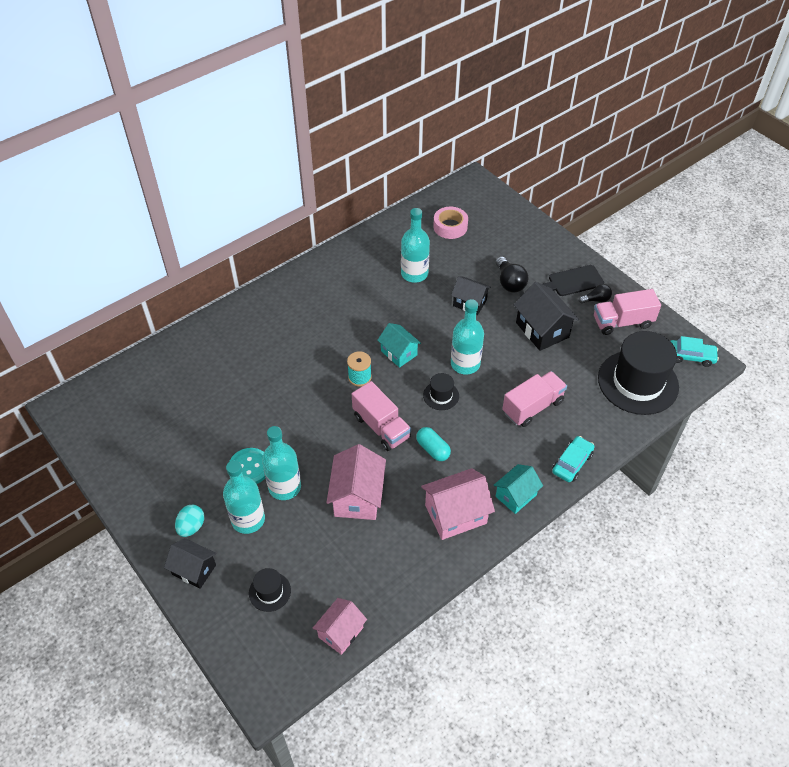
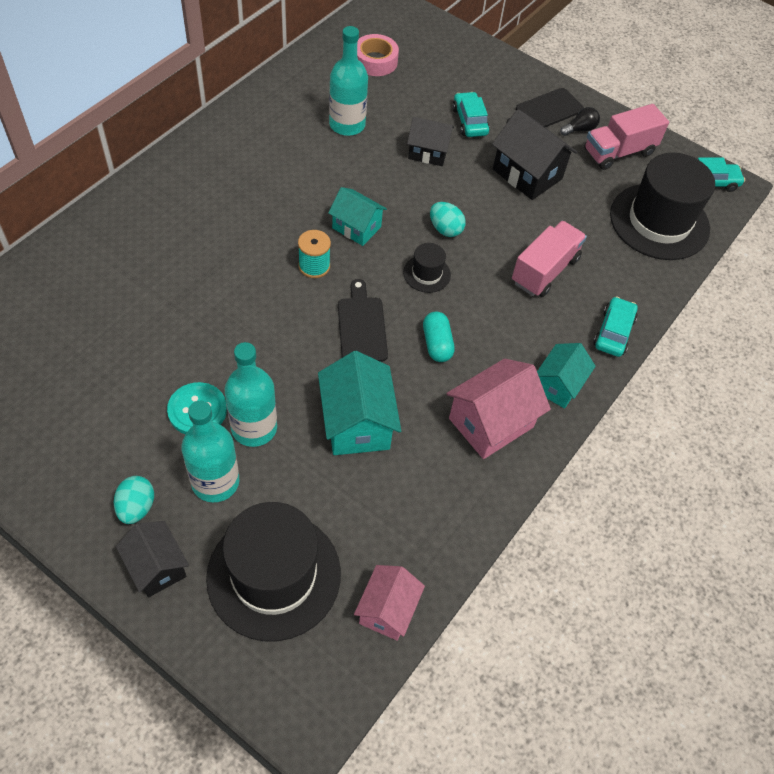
camera: 20 degrees left, 5 degrees up
black house [164,538,216,589] -> black house turned 45 degrees clockwise [116,521,189,597]
black hat [249,568,291,612] -> black hat [206,502,341,642], size x2.24
pink house [326,444,386,520] -> turquoise house [318,351,401,455]
pink truck [352,381,411,451] -> black cutting board [338,279,388,362]
turquoise capsule [416,427,451,461] -> turquoise capsule turned 45 degrees clockwise [423,311,455,362]
turquoise bottle [451,299,484,375] -> turquoise egg [430,202,466,237]
black light bulb [496,256,529,293] -> turquoise car [453,92,490,137]

